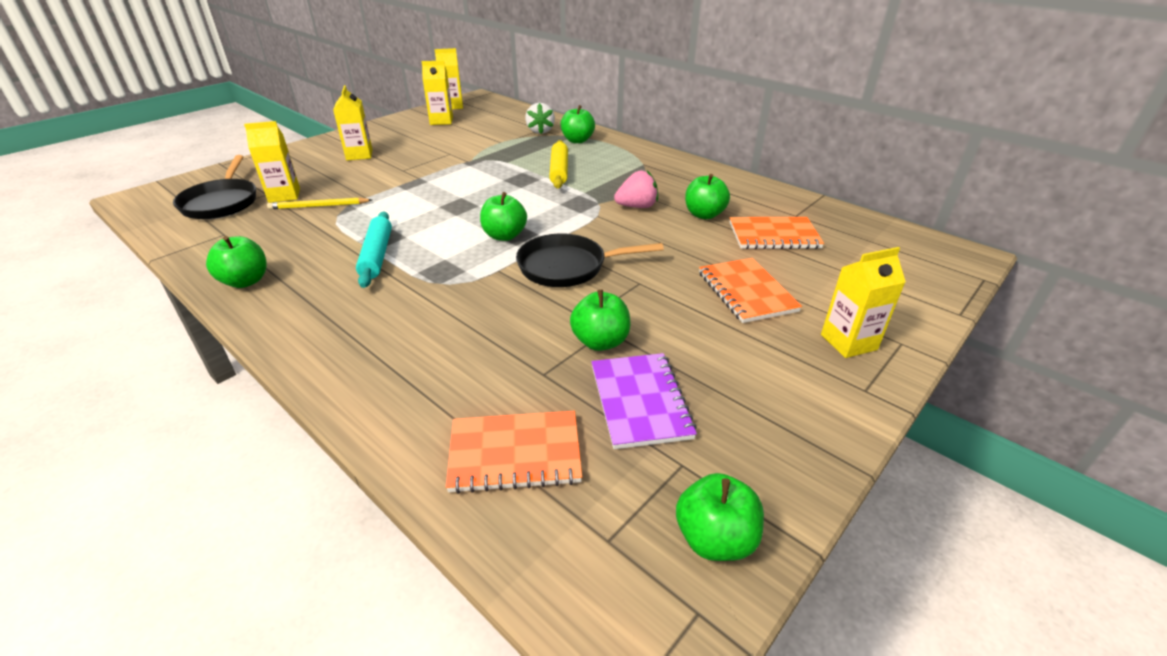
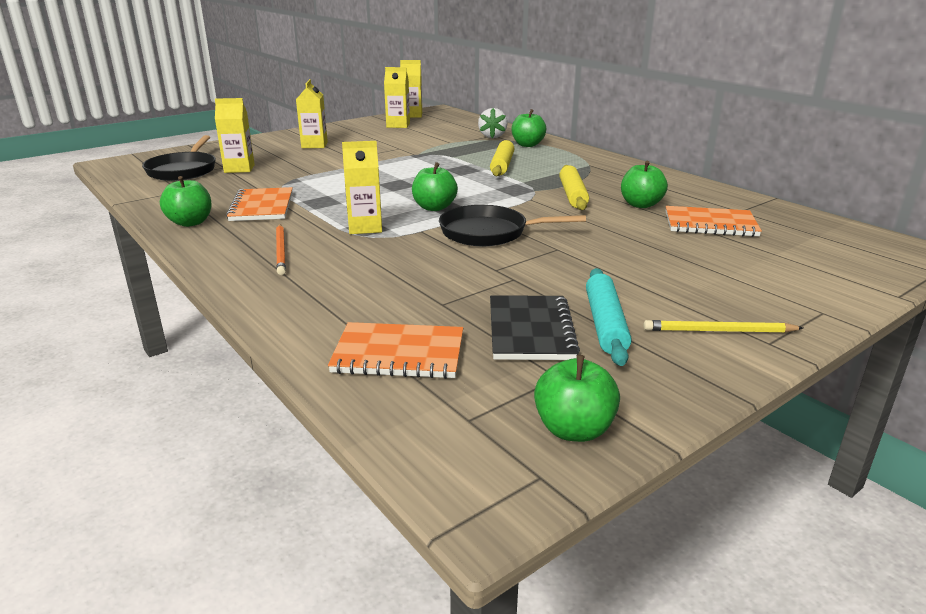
camera: 10 degrees right, 10 degrees down
yellow pencil [267,197,372,209] -> yellow pencil moved to [643,320,803,333]
turquoise rolling pin [356,212,392,288] -> turquoise rolling pin moved to [586,268,632,366]
green apple [570,290,630,351] -> none
purple notebook [591,353,697,449] -> black notebook [490,295,580,360]
pink strawberry [614,170,658,208] -> yellow rolling pin [559,165,589,210]
orange notebook [699,258,802,323] -> orange notebook moved to [226,187,293,221]
yellow carton [821,247,906,358] -> yellow carton moved to [342,141,382,234]
none -> orange pencil [276,224,286,275]

